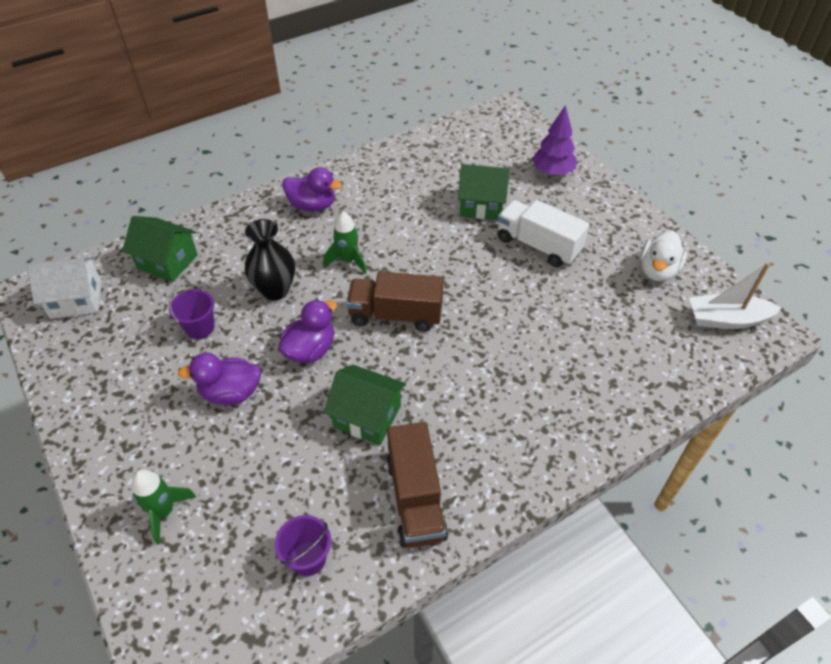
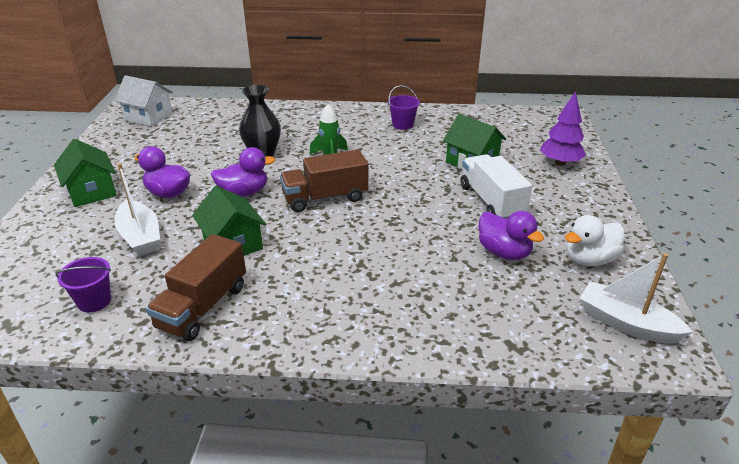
camera: 35 degrees right, 15 degrees down
green house [122,216,198,282] -> green house moved to [54,139,117,207]
green rocket [132,469,196,544] -> none
purple bucket [169,283,214,339] -> purple bucket moved to [388,85,420,130]
purple duck [282,167,342,212] -> purple duck moved to [479,211,544,260]
brown truck [346,271,444,332] -> brown truck turned 60 degrees counterclockwise [280,150,369,212]
none -> white boat [114,163,160,256]

